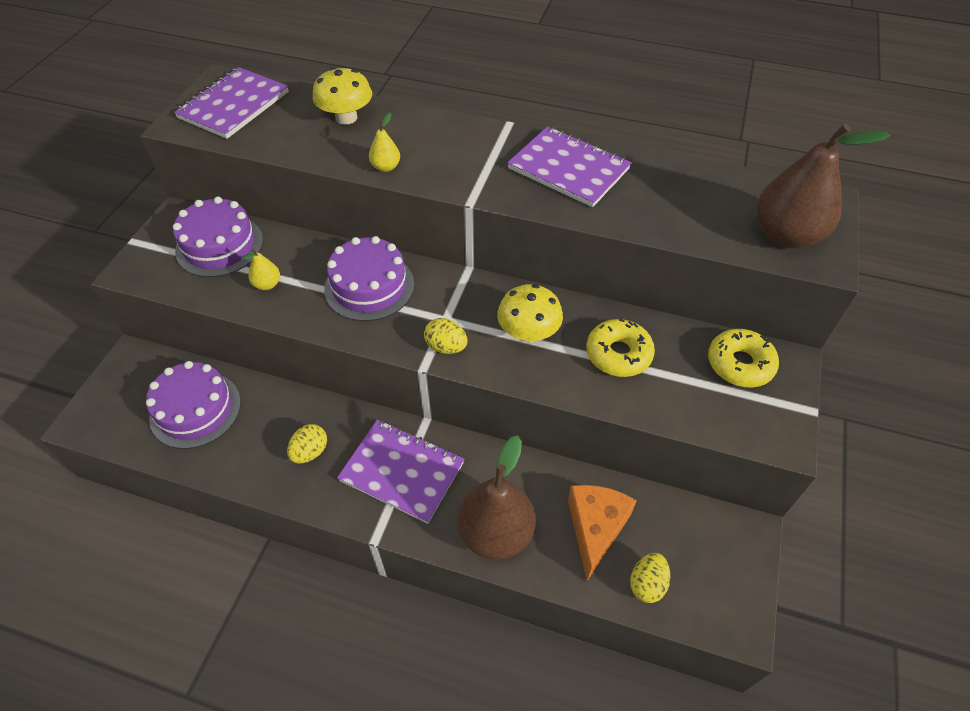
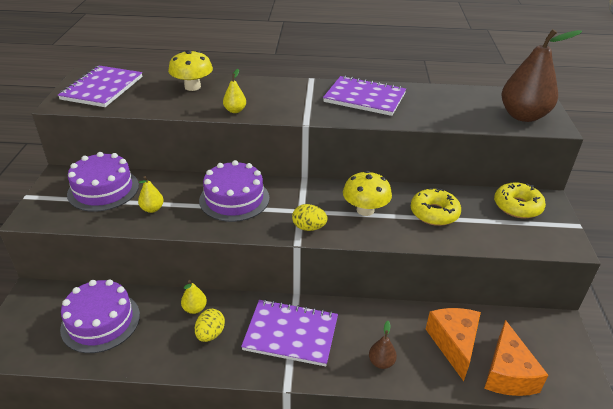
camera: 15 degrees left, 15 degrees down
brown pear [457,436,536,560] -> brown pear [369,321,397,369], size x0.44
yellow egg [630,553,670,603] -> orange cheese [484,320,549,396]
none -> yellow pear [181,280,207,314]

